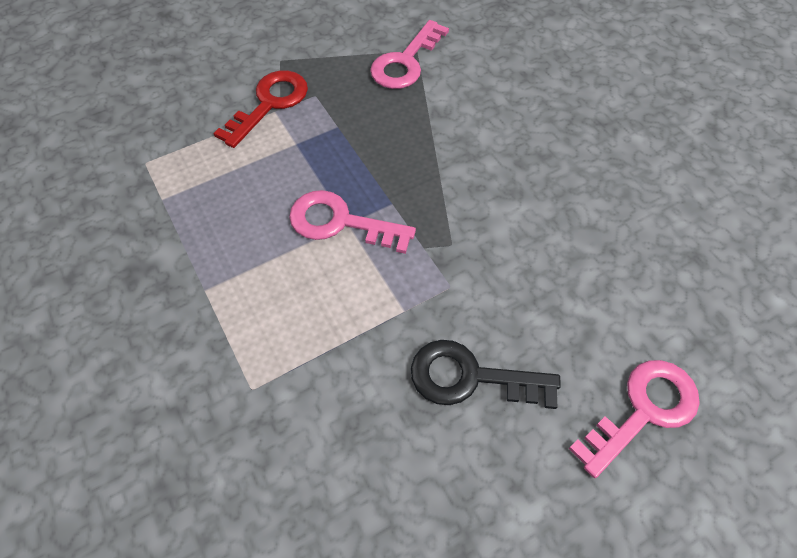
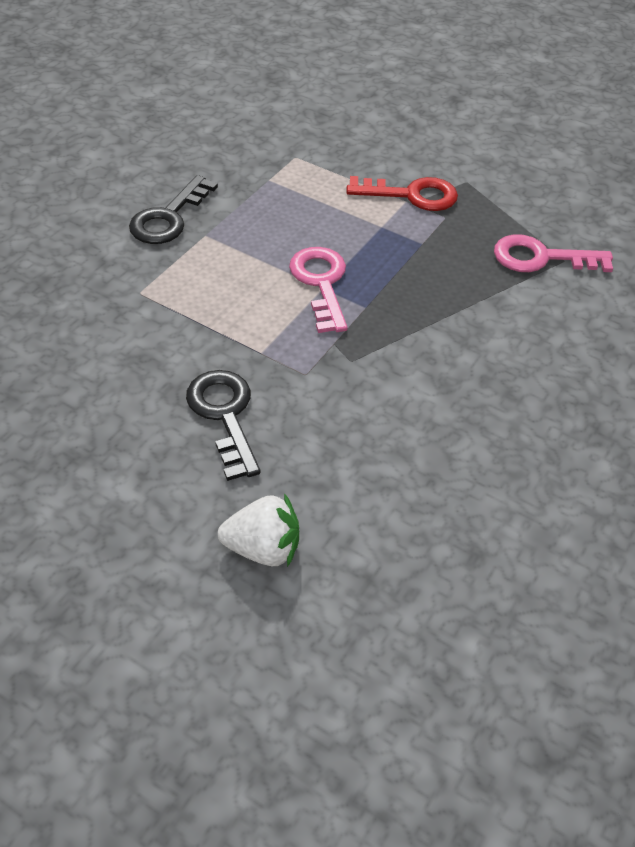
camera: 60 degrees right, 10 degrees down
pink key [569,360,700,478] -> white strawberry [218,493,299,567]
none -> black key [129,175,218,244]

